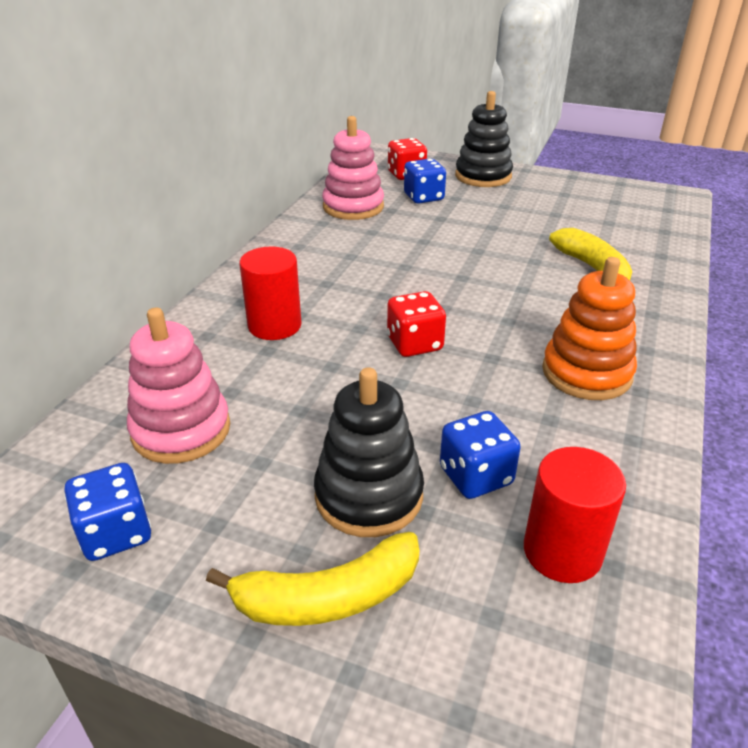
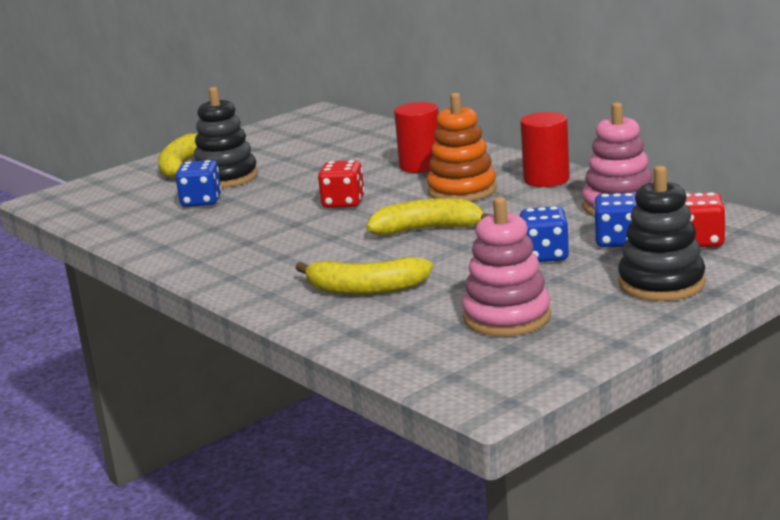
camera: 120 degrees right, 15 degrees down
blue dice [64,463,151,561] -> blue dice moved to [520,206,569,262]
pink stacking toy [127,308,230,464] -> pink stacking toy moved to [462,197,551,336]
red cylinder [524,447,626,583] -> red cylinder moved to [520,112,570,187]
orange stacking toy [542,257,637,400] -> orange stacking toy moved to [427,93,497,201]
none -> yellow banana [366,198,491,235]

